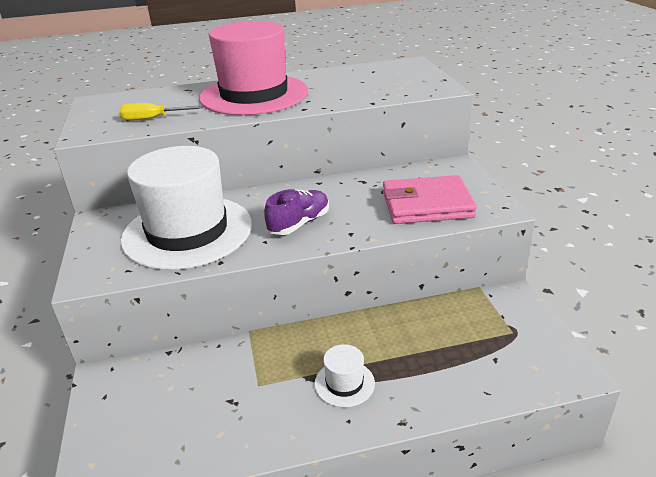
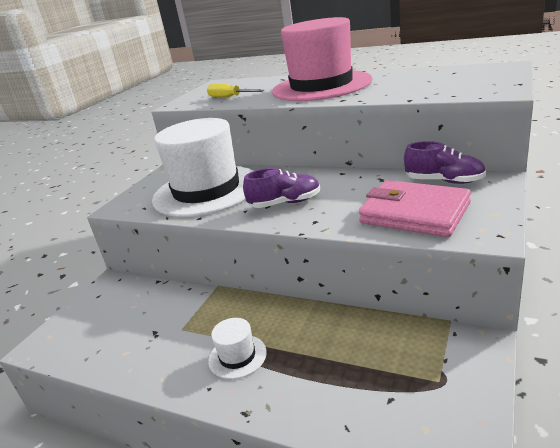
camera: 40 degrees right, 5 degrees down
none -> purple shoe [404,141,486,184]

